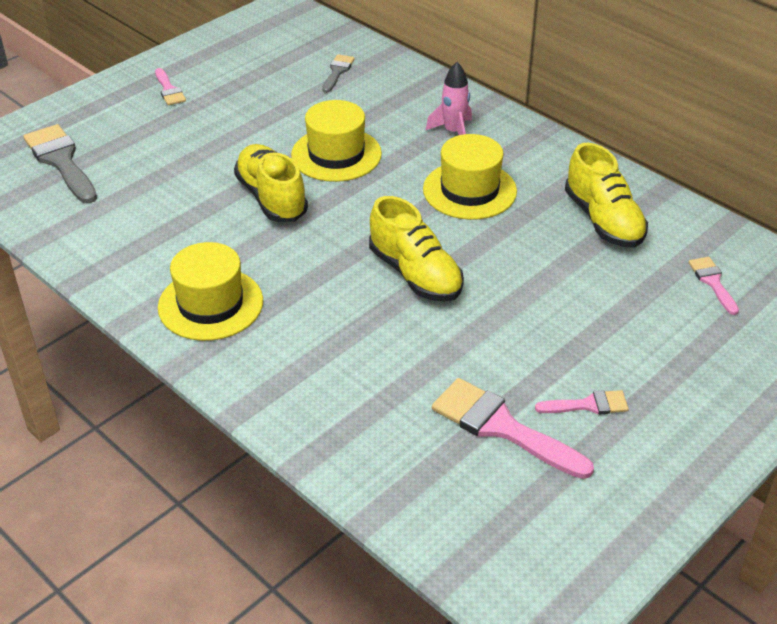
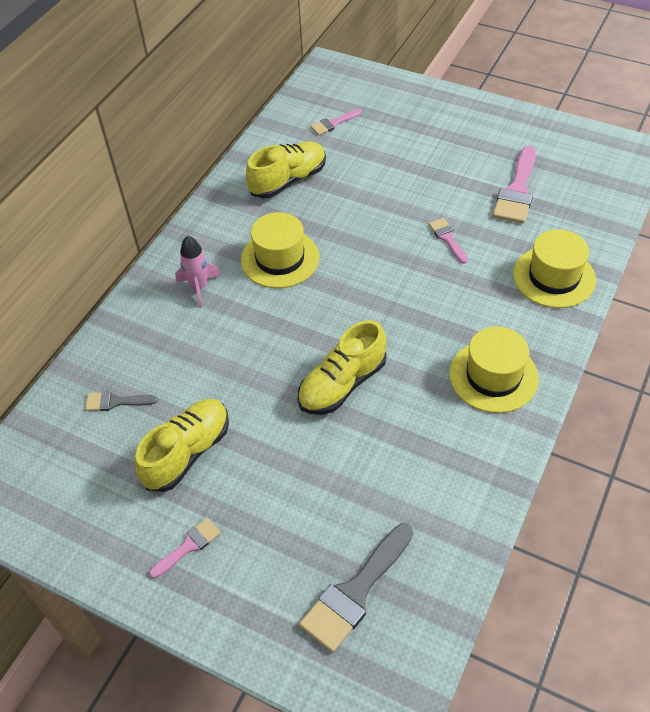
camera: 105 degrees left, 10 degrees up
yellow hat [291,100,382,182] -> yellow hat moved to [513,229,596,308]
yellow shoe [369,196,464,302] -> yellow shoe moved to [135,399,229,492]
pink brush [535,390,629,415] -> pink brush moved to [429,218,468,264]

